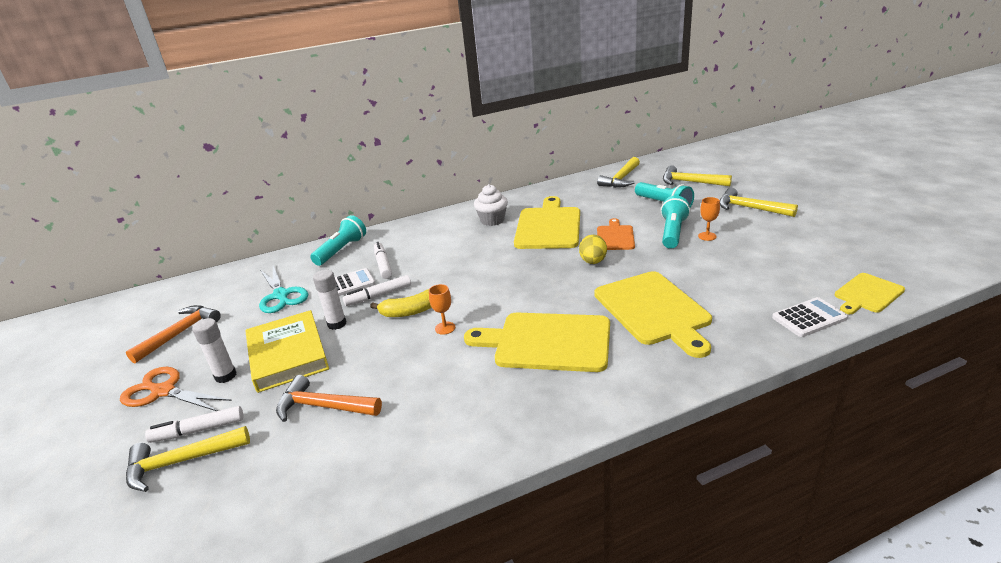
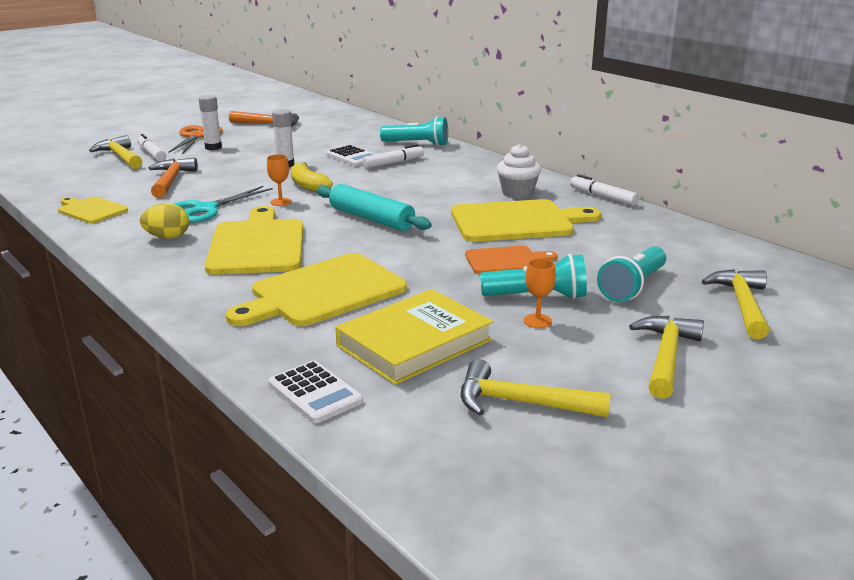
camera: 70 degrees right, 5 degrees down
yellow book [245,310,329,393] -> yellow book moved to [335,289,493,385]
turquoise scissors [259,266,308,313] -> turquoise scissors moved to [174,186,273,223]
white marker [343,275,411,306] -> white marker moved to [570,174,639,206]
yellow egg [579,235,607,264] -> yellow egg moved to [140,203,189,239]
yellow hammer [597,157,640,188] -> yellow hammer moved to [461,359,611,417]
yellow cutting board [835,273,905,314] -> yellow cutting board moved to [58,196,128,223]
none -> turquoise rolling pin [317,184,432,231]

